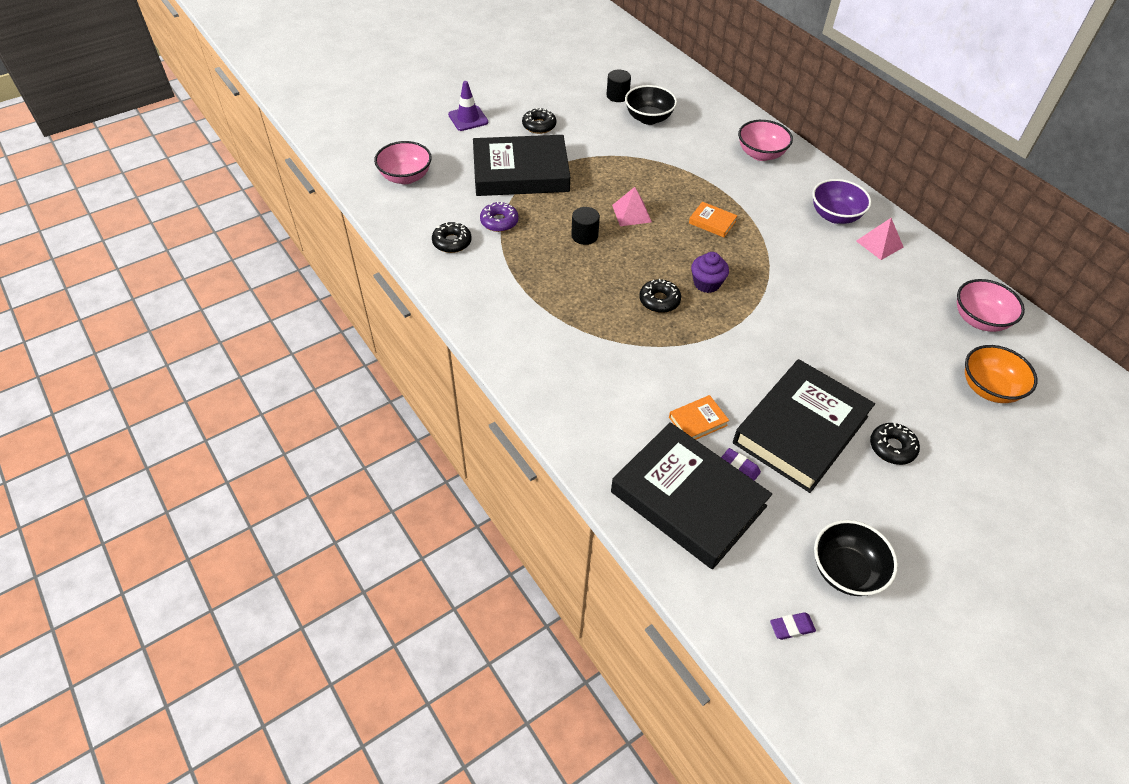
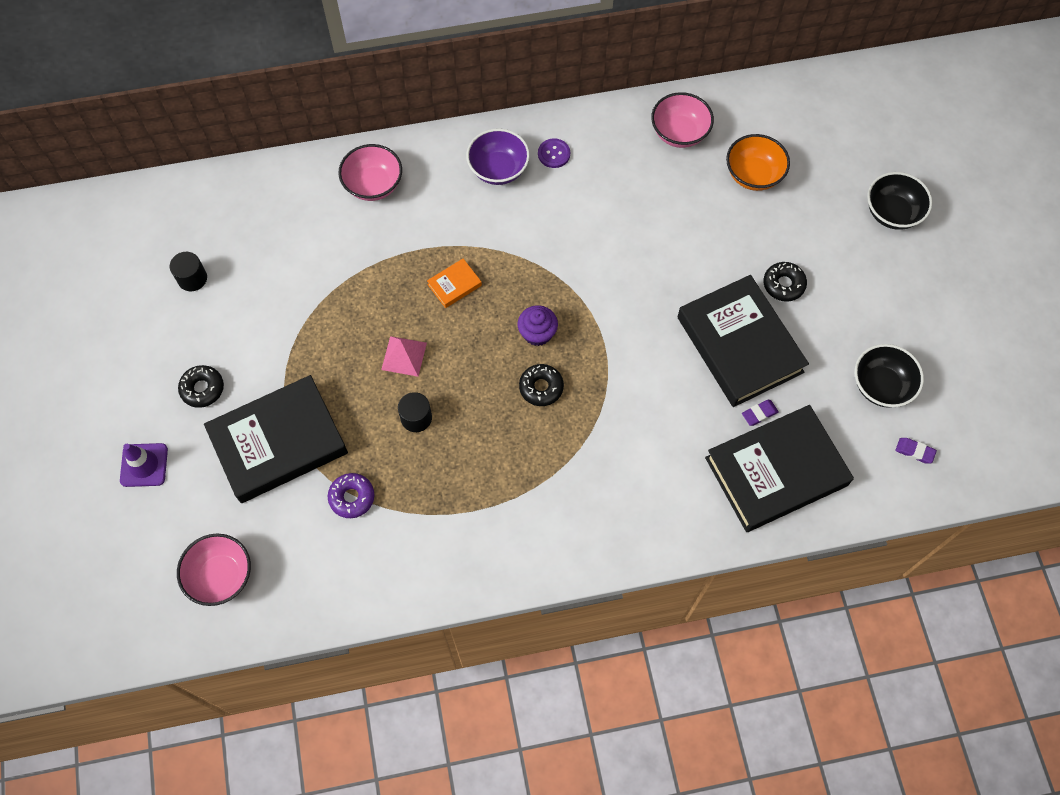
camera: 65 degrees left, 15 degrees up
black donut [432,222,471,253] -> none
black book [473,135,570,196] -> black book turned 45 degrees clockwise [204,375,348,503]
black bowl [625,85,677,125] -> black bowl moved to [867,172,932,230]
orange book [669,395,729,440] -> none
purple eraser [770,612,816,640] -> purple eraser turned 75 degrees counterclockwise [895,438,937,463]
pink pyramid [856,218,903,260] -> purple button [538,138,570,168]

